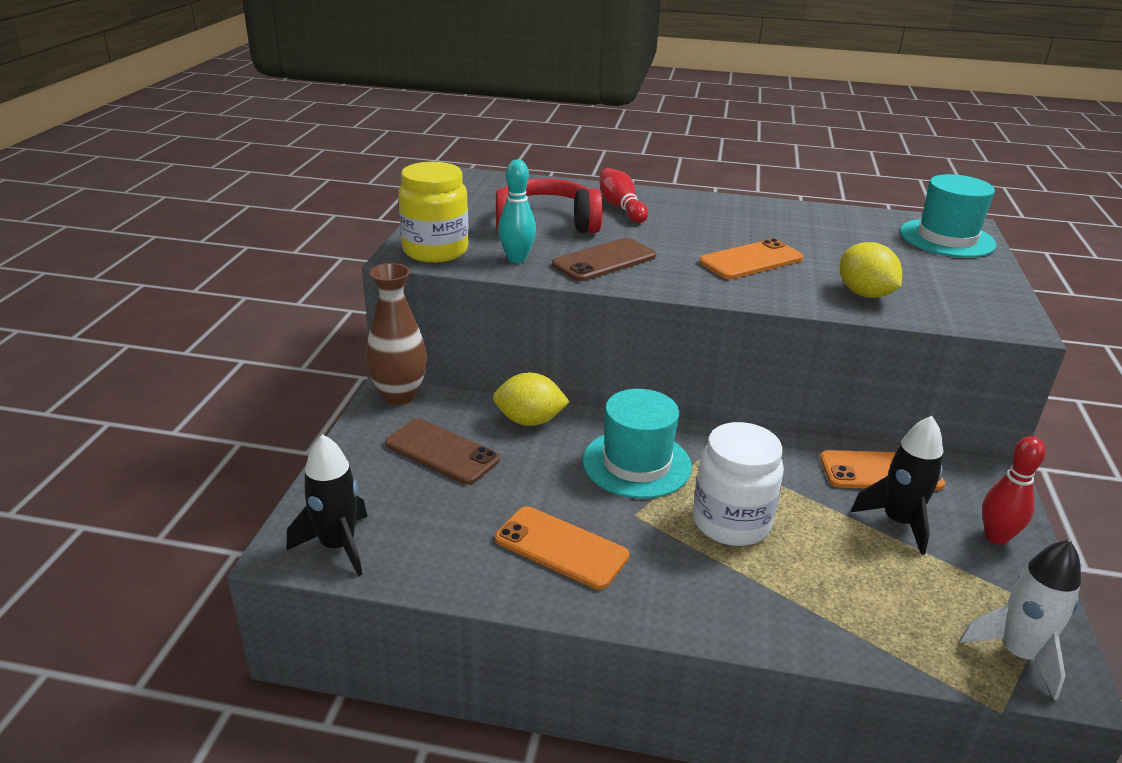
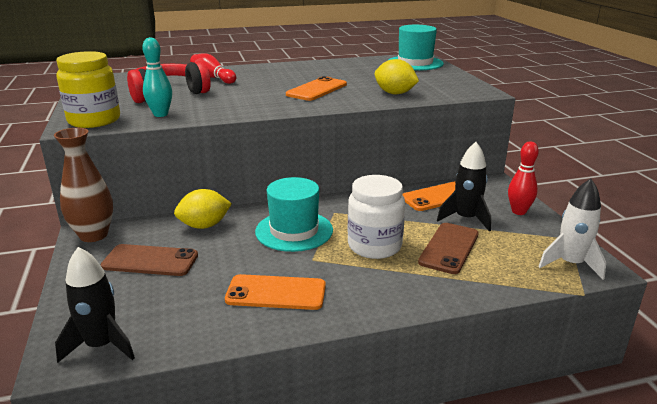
camera: 25 degrees left, 5 degrees down
brown phone [552,238,656,281] -> brown phone moved to [418,223,479,274]

